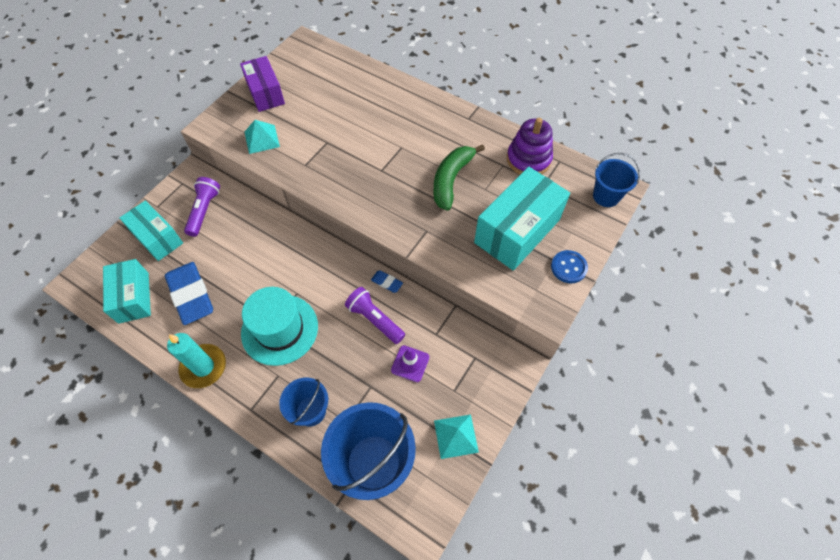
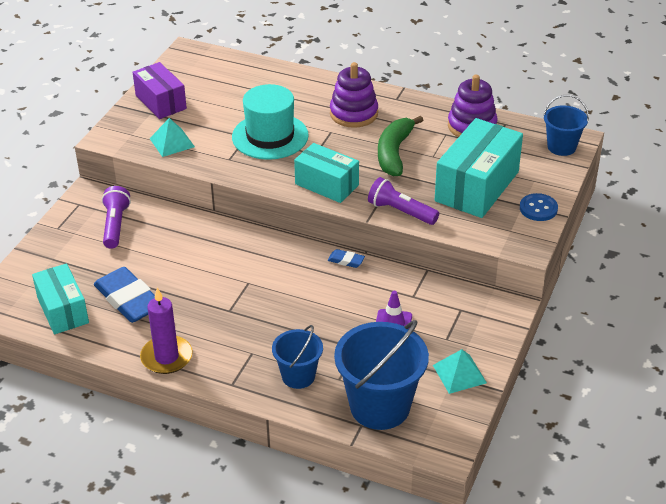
camera: 10 degrees left, 20 degrees down
turquoise box [119,200,183,261] -> turquoise box moved to [294,143,359,203]
turquoise candle [167,333,226,388] -> purple candle [140,288,193,374]
turquoise hat [241,287,318,366] -> turquoise hat moved to [232,84,309,160]
purple flashlight [345,287,405,344] -> purple flashlight moved to [368,177,439,225]
none -> purple stacking toy [330,62,378,128]

